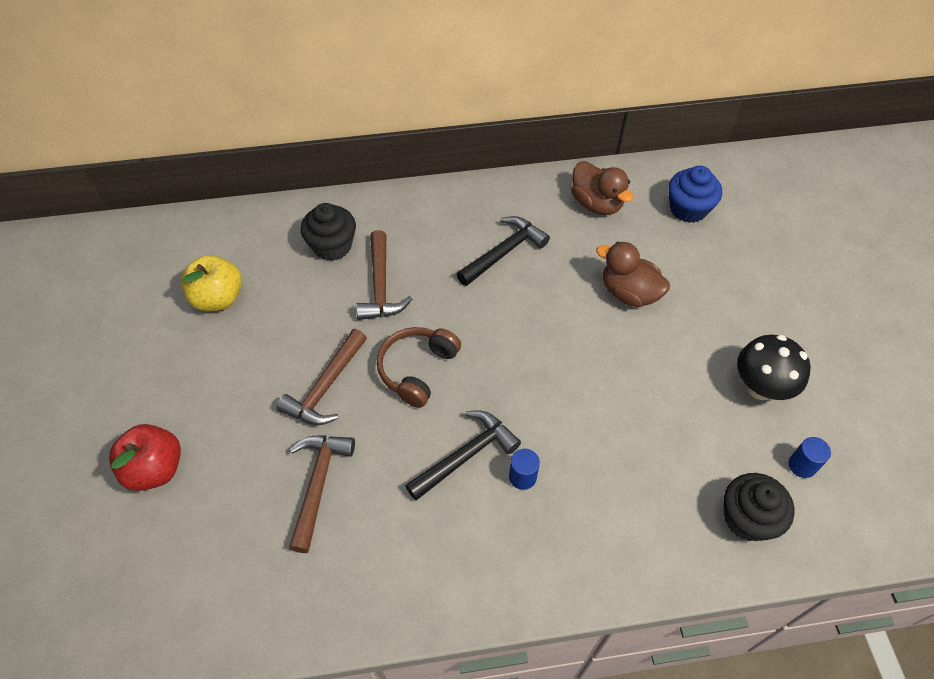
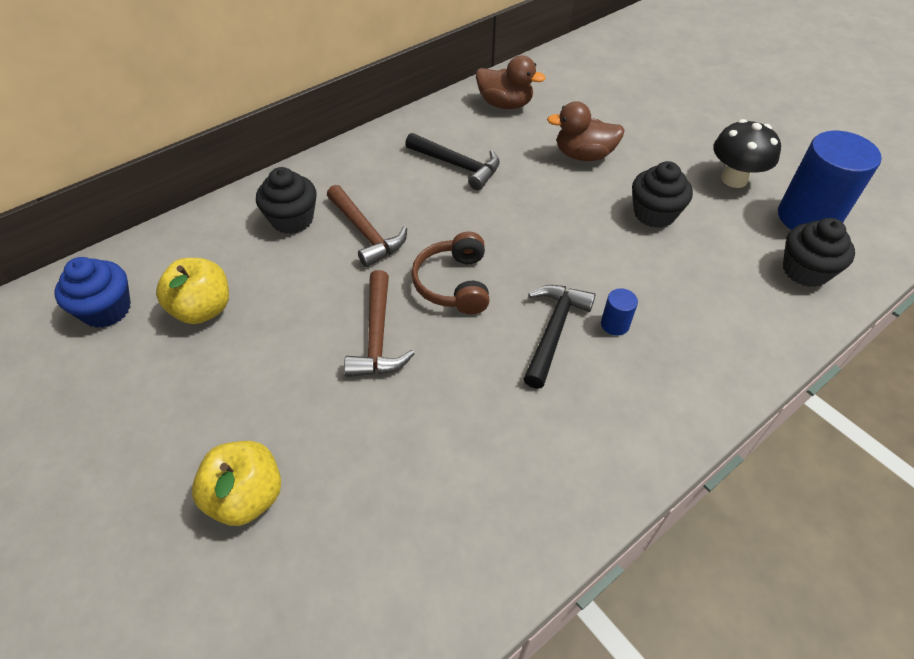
camera: 30 degrees left, 5 degrees down
red apple [109,424,181,491] -> yellow apple [192,441,281,526]
brown hammer [289,435,355,553] -> none
black hammer [457,216,550,286] -> black hammer turned 105 degrees clockwise [405,133,500,190]
blue cupcake [668,166,722,223] -> blue cupcake moved to [55,257,131,328]
blue cylinder [788,437,831,478] -> blue cylinder [778,131,882,230], size x2.40
none -> black cupcake [632,161,693,228]

